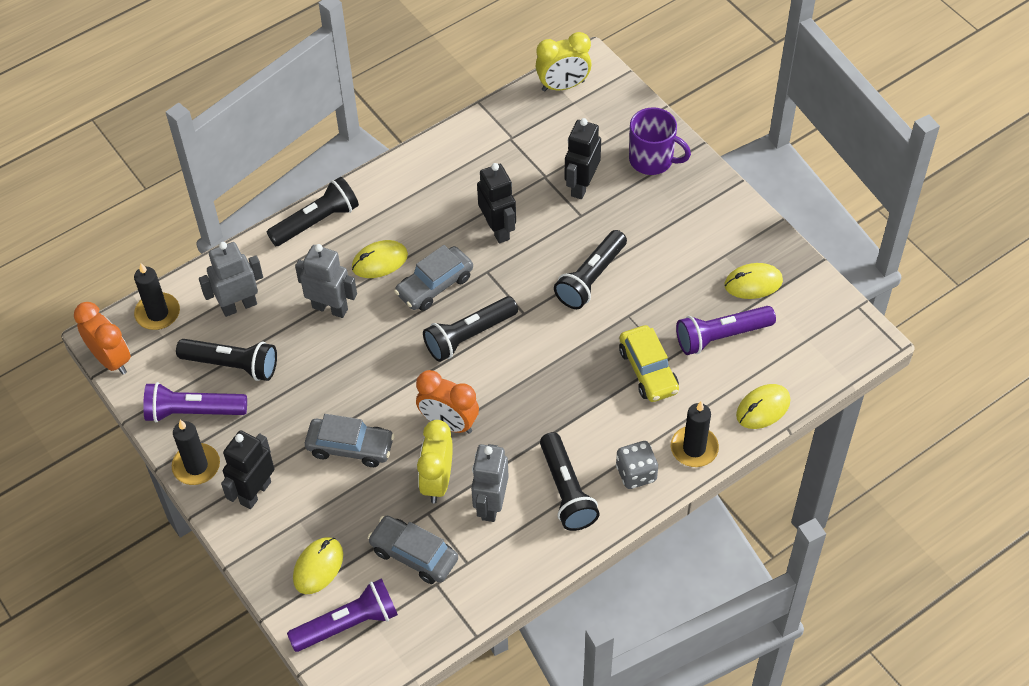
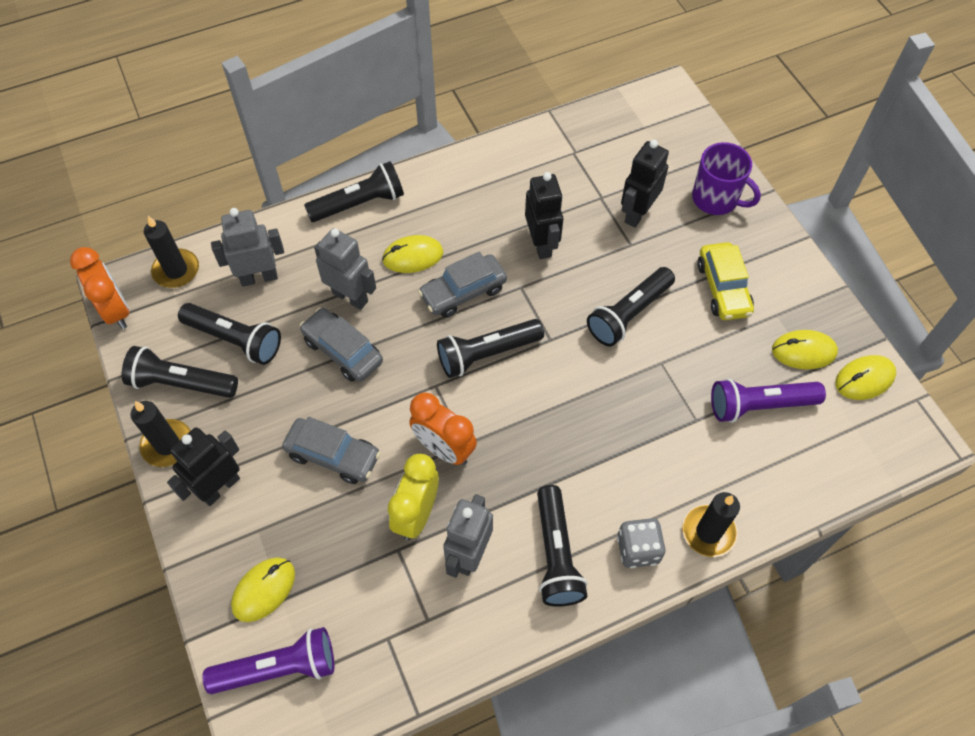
camera: 10 degrees right, 5 degrees up
purple flashlight [143,382,247,422] -> black flashlight [122,346,238,398]
grey car [367,515,458,584] -> grey car moved to [300,308,383,382]
yellow clock [535,32,592,91] -> none
yellow car [619,325,679,402] -> yellow car moved to [697,242,754,320]
yellow mouse [736,384,790,429] -> yellow mouse moved to [835,355,896,400]

